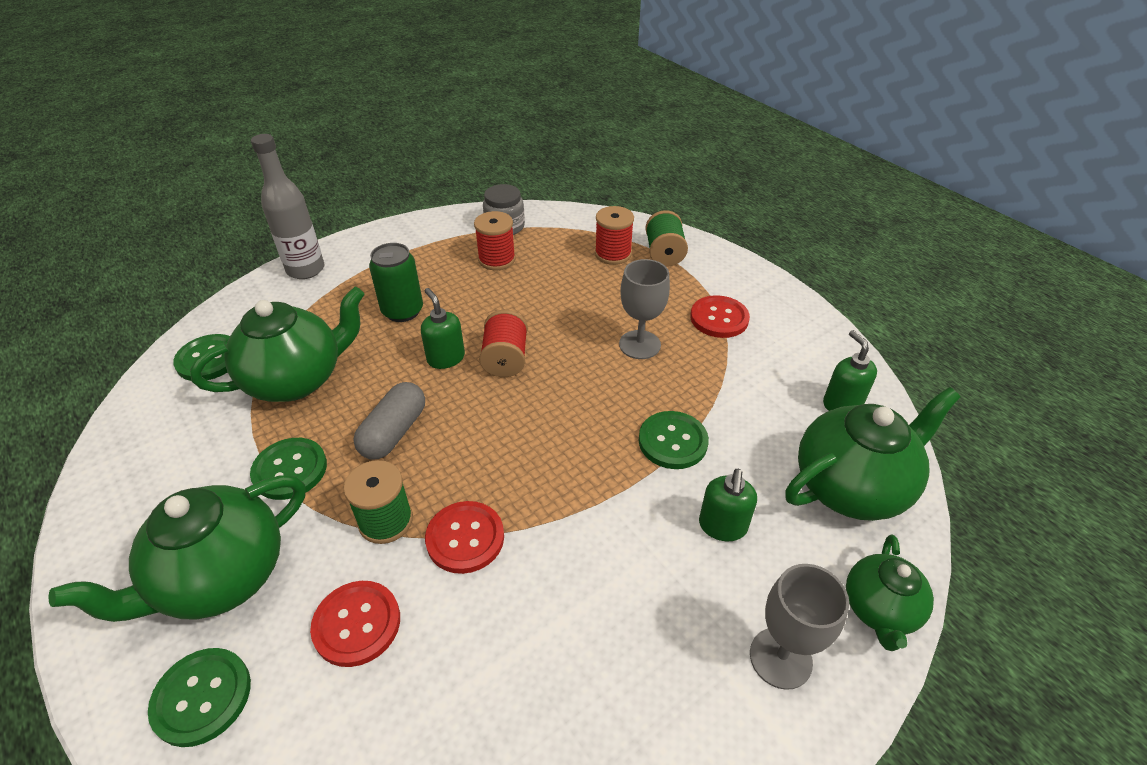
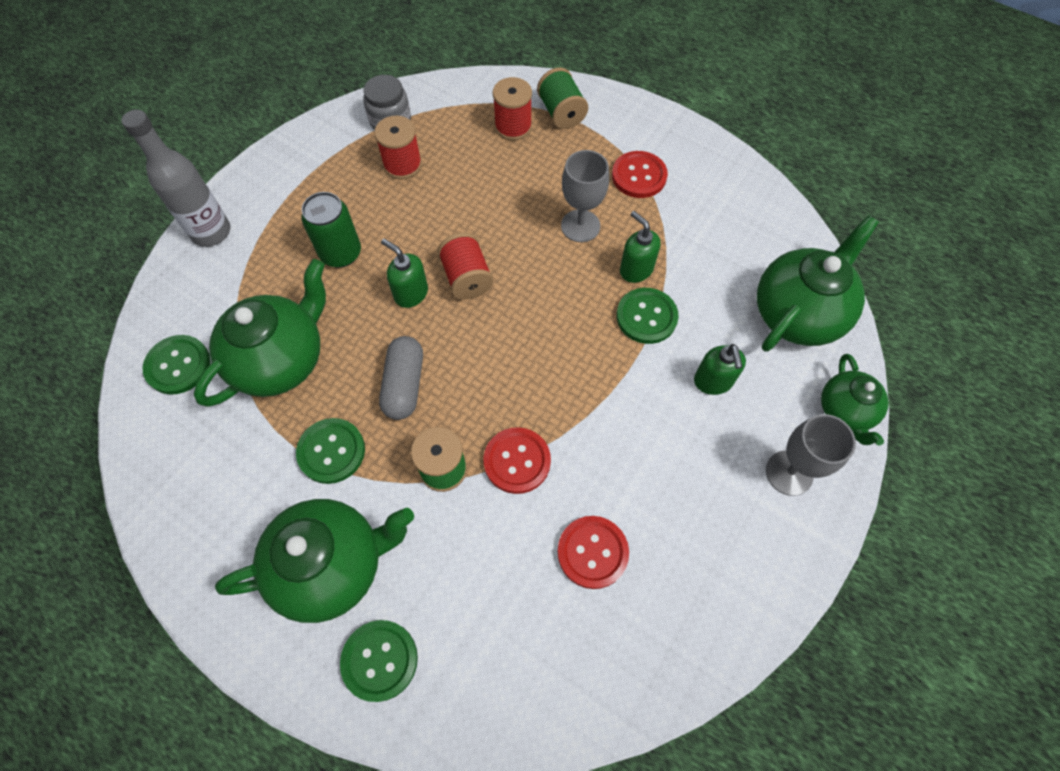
camera: 20 degrees left, 20 degrees up
green teapot [48,475,305,622] -> green teapot turned 135 degrees counterclockwise [215,499,414,623]
red button [310,581,400,667] -> red button moved to [557,516,629,589]
green soap dispenser [823,330,877,411] -> green soap dispenser moved to [620,211,660,283]

